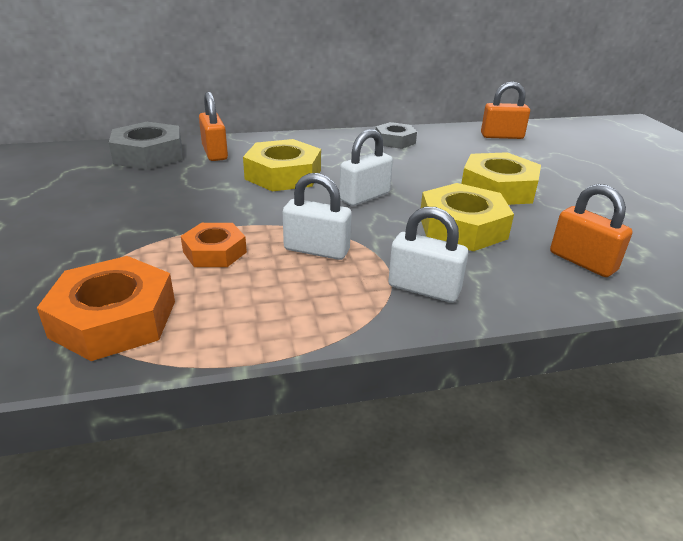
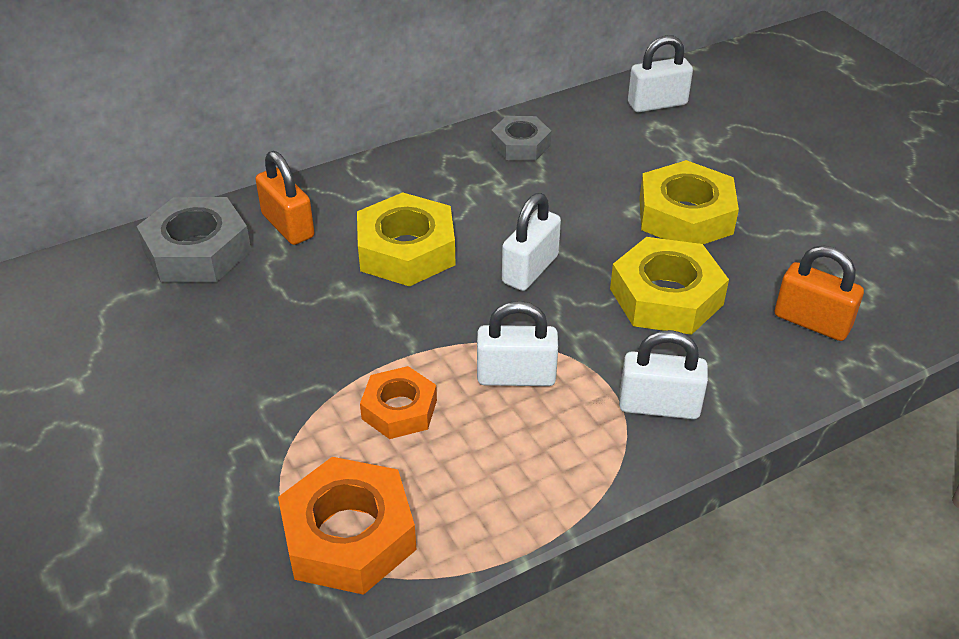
camera: 15 degrees left, 10 degrees up
orange padlock [481,81,530,139] -> white padlock [628,35,693,112]

